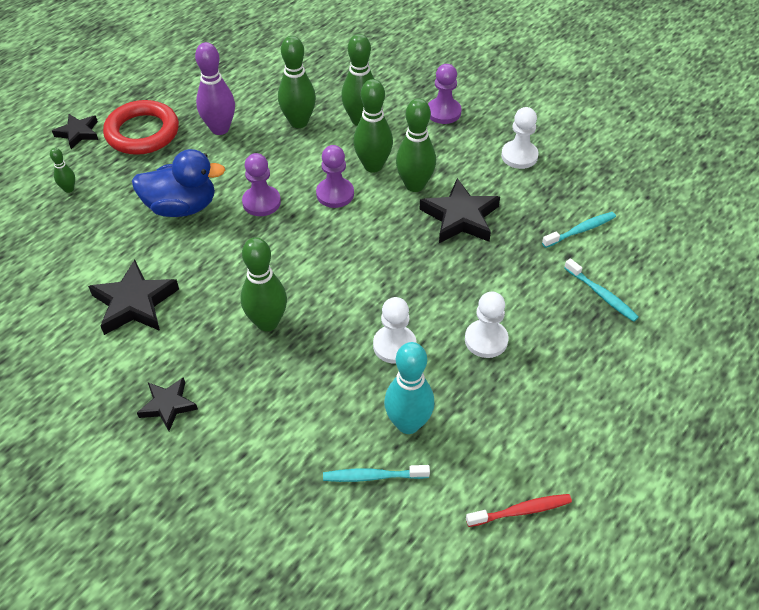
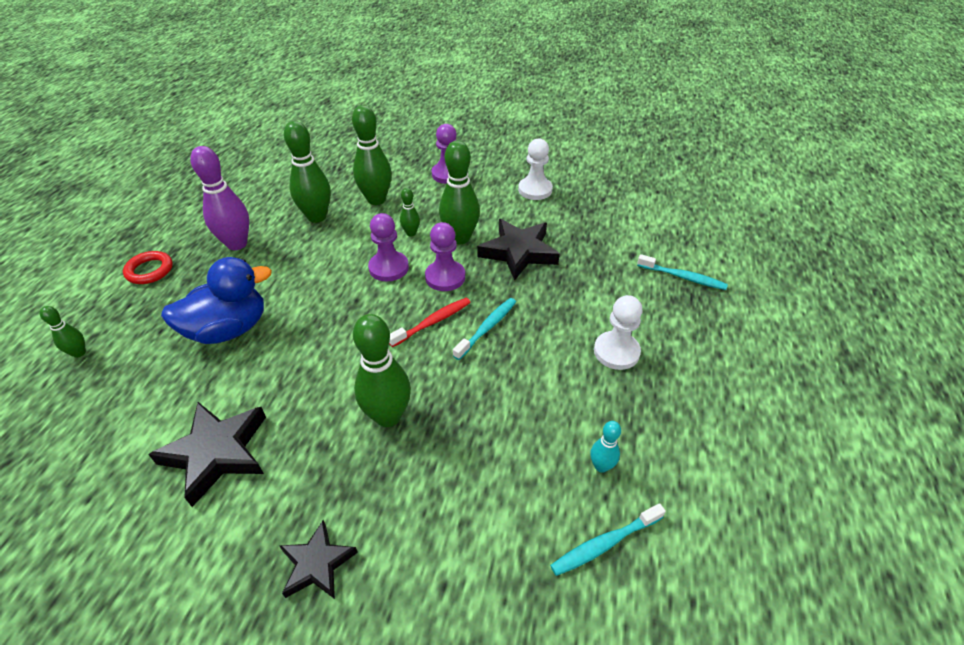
camera: 25 degrees left, 5 degrees down
black star [52,114,98,149] -> none
red ring [103,100,179,155] -> red ring [123,251,173,284], size x0.55
purple pawn [242,153,281,216] -> purple pawn moved to [425,222,465,291]
green bowling pin [353,79,393,173] -> green bowling pin [400,188,420,236], size x0.50
white pawn [373,297,416,364] -> none
turquoise bowling pin [384,342,435,434] -> turquoise bowling pin [590,421,621,473], size x0.50
red toothbrush [466,494,572,527] -> red toothbrush moved to [389,298,471,347]
turquoise toothbrush [542,212,616,248] -> turquoise toothbrush moved to [453,298,516,360]

